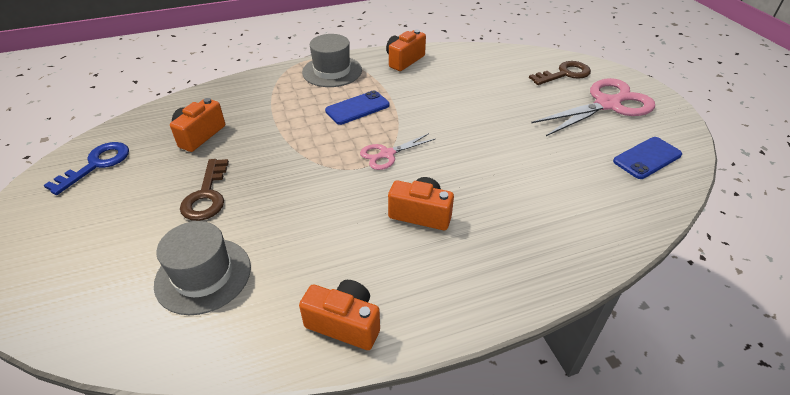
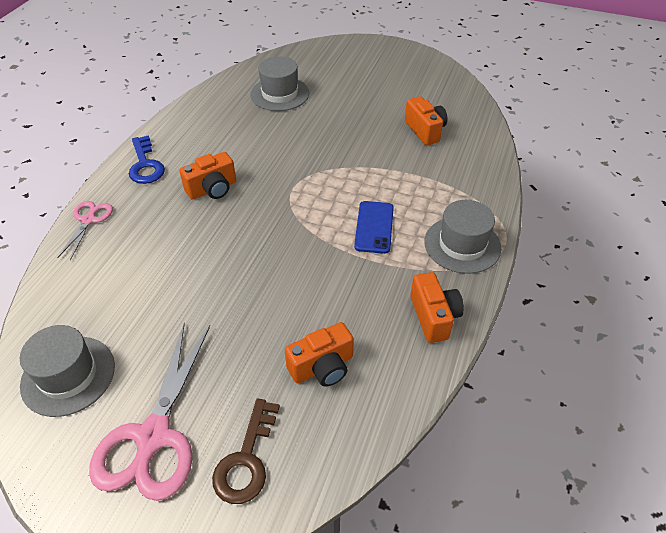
camera: 130 degrees right, 5 degrees up
blue key [44,142,129,195] -> blue key moved to [129,135,165,184]
brown key [180,159,229,221] -> none
orange camera [299,280,380,350] -> orange camera moved to [285,322,354,387]
pink scissors [360,133,435,170] -> pink scissors moved to [57,201,113,260]
blue phone [613,137,682,179] -> grey hat [20,325,115,417]

